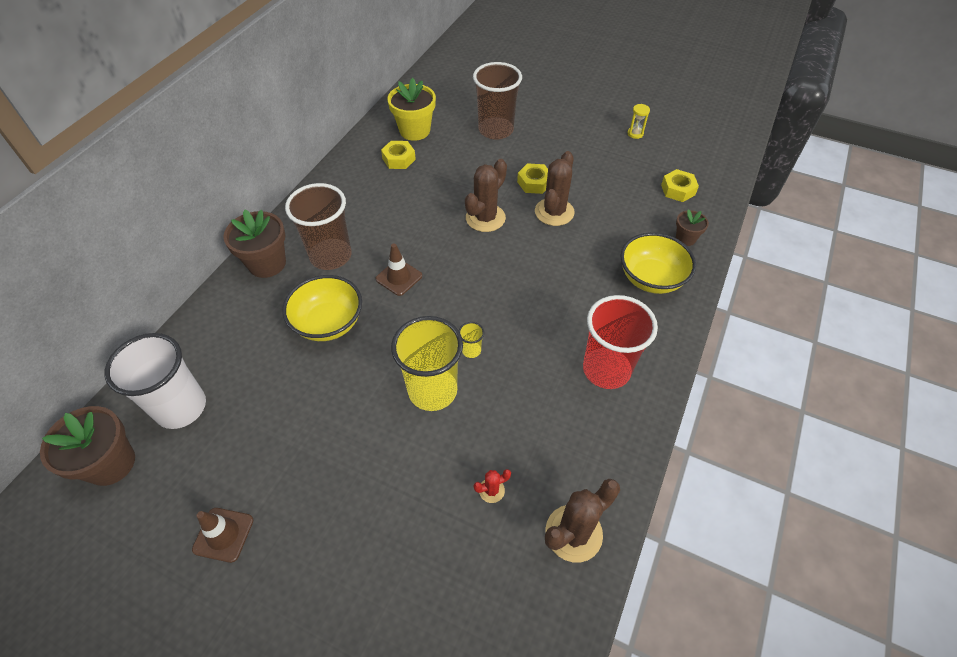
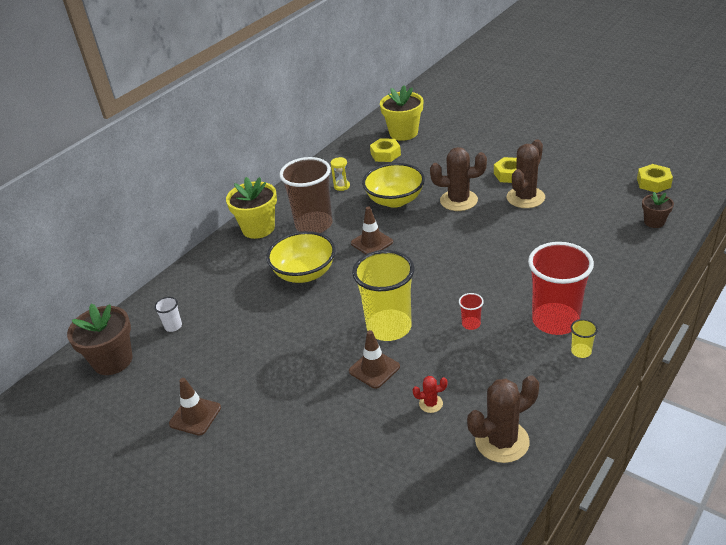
camera: 15 degrees right, 15 degrees down
white cup [104,333,206,429] -> white cup [154,297,182,332], size x0.41
brown flower pot [223,209,286,278] -> yellow flower pot [226,177,277,239]
yellow cup [459,322,484,358] -> yellow cup moved to [571,319,598,358]
brown cactus [465,159,507,232] -> brown cactus turned 45 degrees clockwise [430,147,487,211]
brown cup [473,62,522,140] -> none
yellow bowl [620,233,696,294] -> yellow bowl moved to [362,163,425,208]
yellow hourglass [627,104,650,139] -> yellow hourglass moved to [331,157,350,191]
none -> brown traffic cone [349,330,400,389]
none -> red cup [459,293,484,330]

